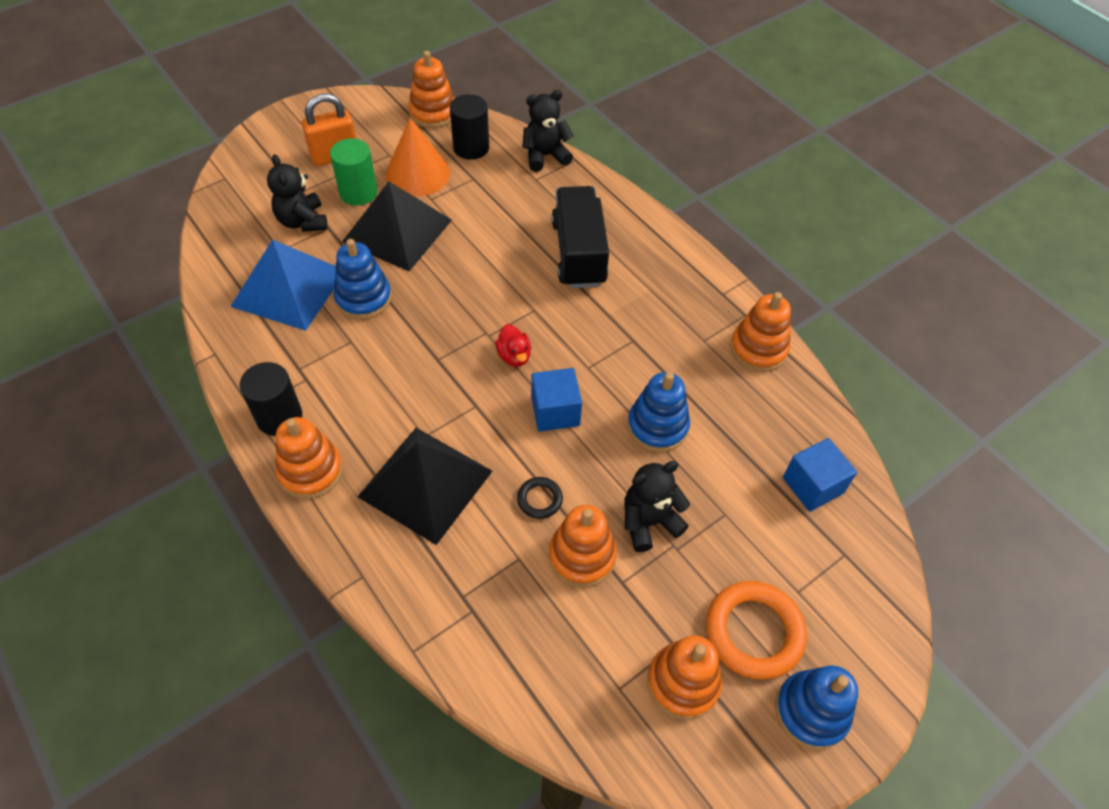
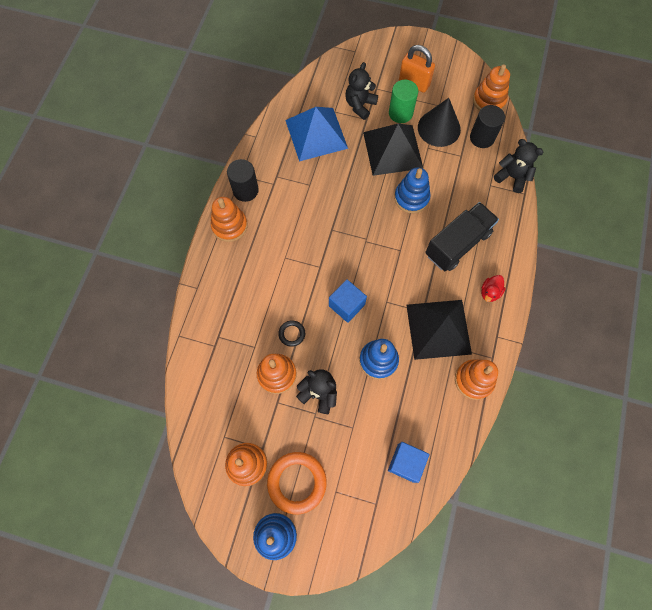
camera: 55 degrees right, 15 degrees up
blue stacking toy [333,239,392,319] -> blue stacking toy moved to [394,168,431,213]
black pyramid [358,428,492,545] -> black pyramid moved to [406,300,472,360]
orange cone [385,118,450,197] -> black cone [418,98,461,147]
red duck [495,324,531,367] -> red duck moved to [481,275,506,302]

